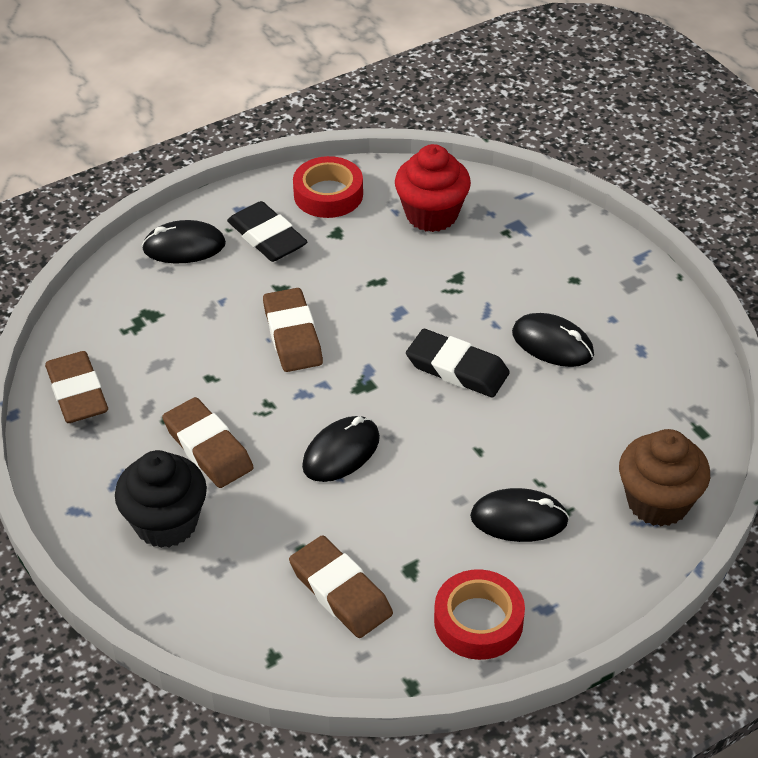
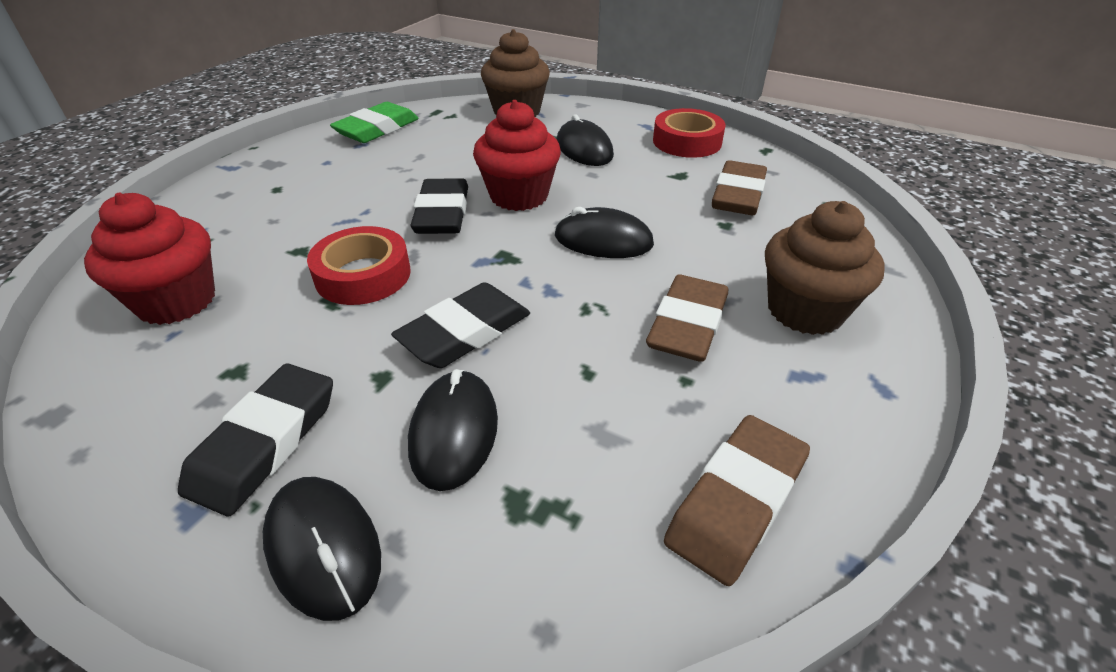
camera: 120 degrees left, 5 degrees down
black cupcake [115,450,207,548] -> brown cupcake [765,201,885,335]
brown eraser [263,288,323,372] -> black eraser [391,282,530,368]
red tape [293,156,363,218] -> red tape moved to [307,226,411,305]
black mouse [512,313,594,367] -> black mouse moved to [408,369,498,491]
none -> green eraser [330,102,419,143]
none -> red cupcake [473,100,561,211]

